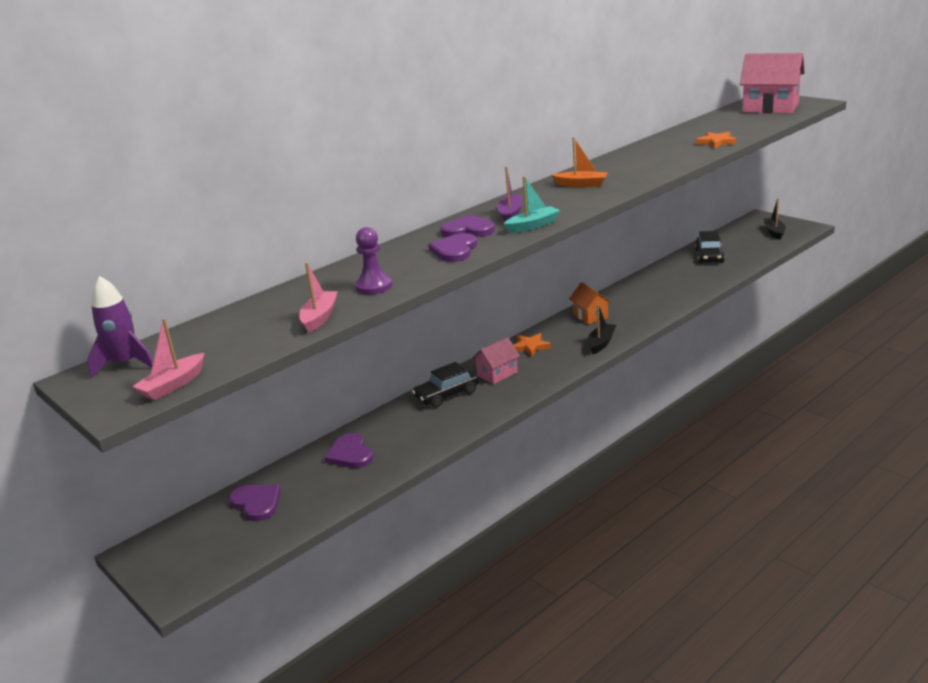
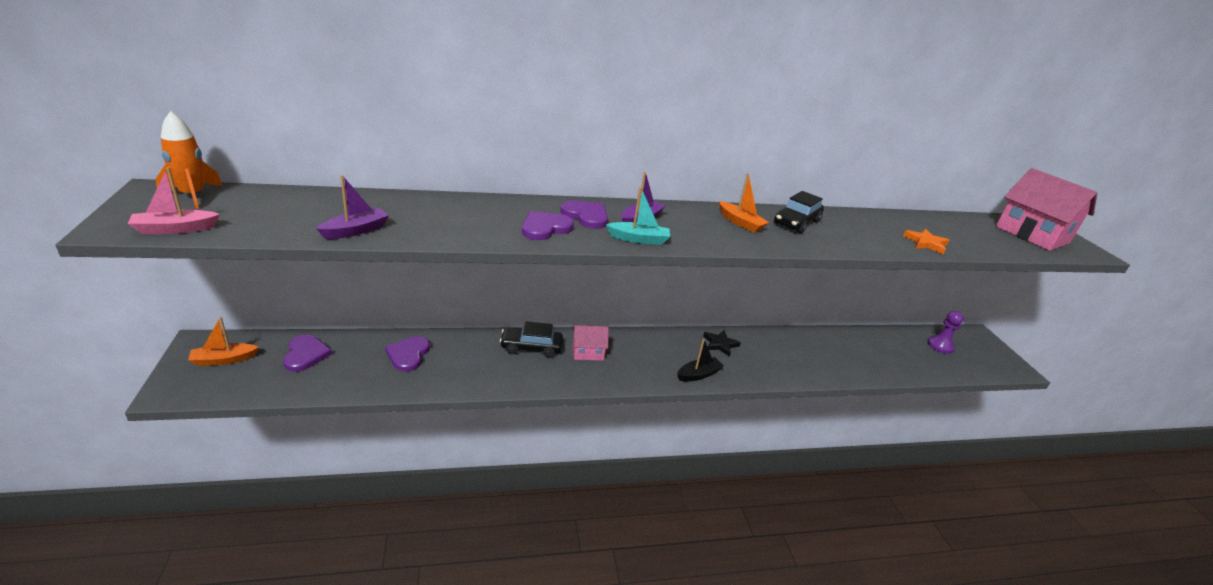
camera: 25 degrees right, 5 degrees up
purple rocket [87,276,153,378] -> orange rocket [155,111,222,209]
pink boat [299,262,338,333] -> purple boat [316,175,389,239]
purple pawn [355,227,392,295] -> purple pawn moved to [928,311,964,354]
orange star [514,333,551,357] -> none
orange house [569,282,612,324] -> black star [703,330,741,357]
black car [695,231,725,263] -> black car moved to [774,191,824,233]
black boat [763,198,786,240] -> none
none -> orange boat [188,317,259,366]

